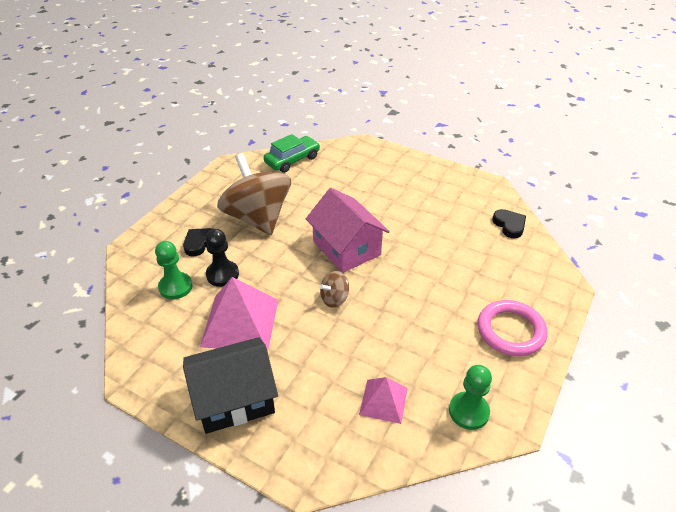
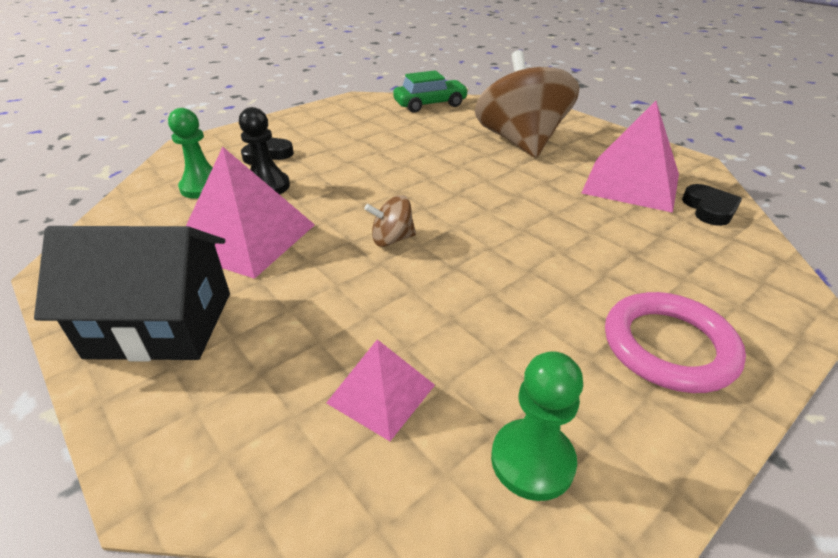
camera: 20 degrees right, 5 degrees down
brown spinning top [217,153,291,235] -> brown spinning top moved to [475,50,579,158]
pink house [306,188,390,273] -> none
none -> pink pyramid [582,101,679,213]

